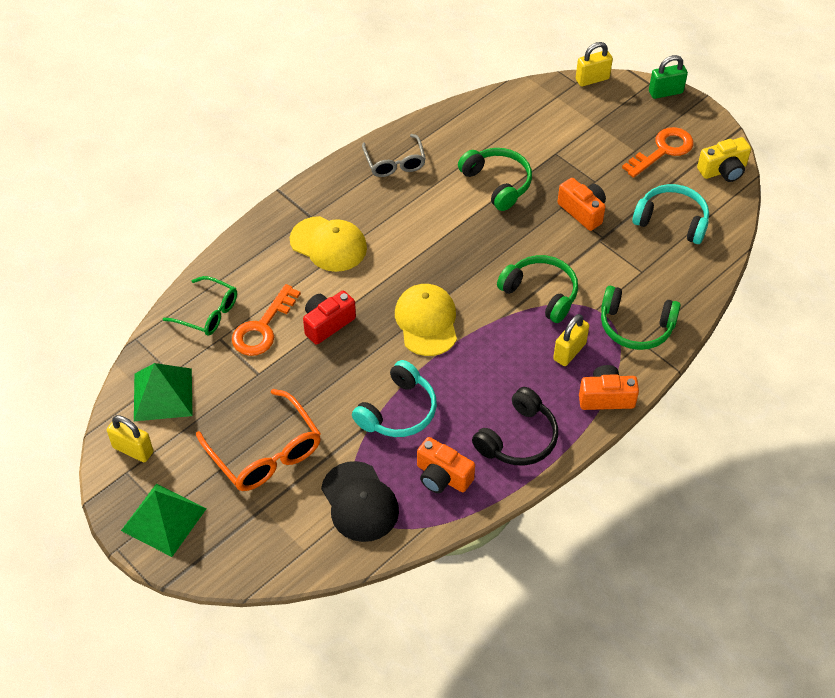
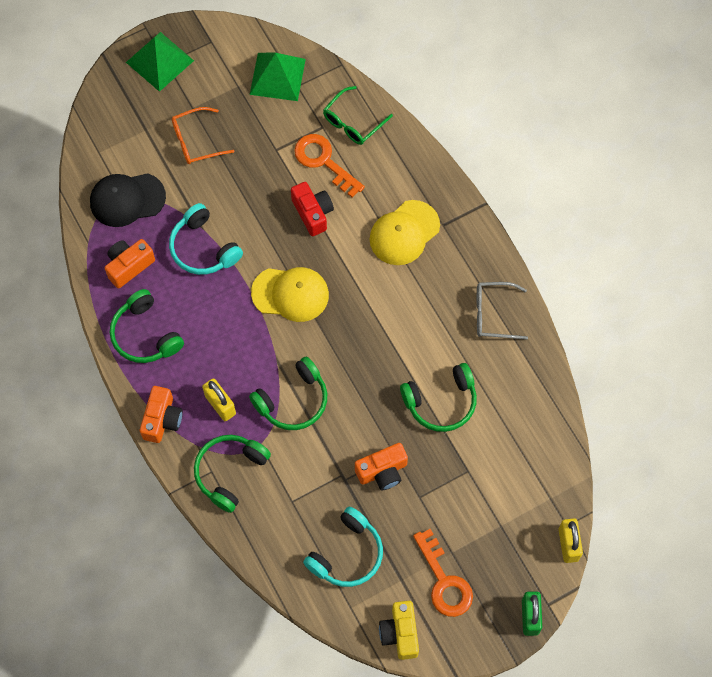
camera: 105 degrees right, 15 degrees up
yellow padlock [107,415,153,462] -> none
orange glasses [196,389,321,491] -> orange glasses [172,107,234,164], size x0.66
black headphones [472,387,558,466] -> green headphones [110,289,184,363]

